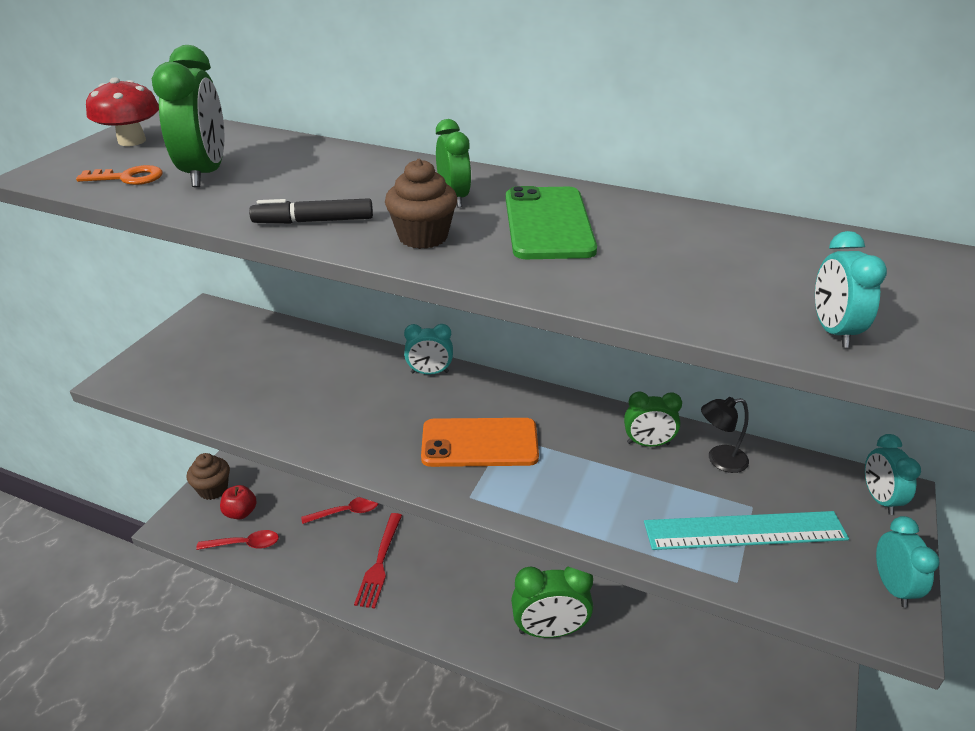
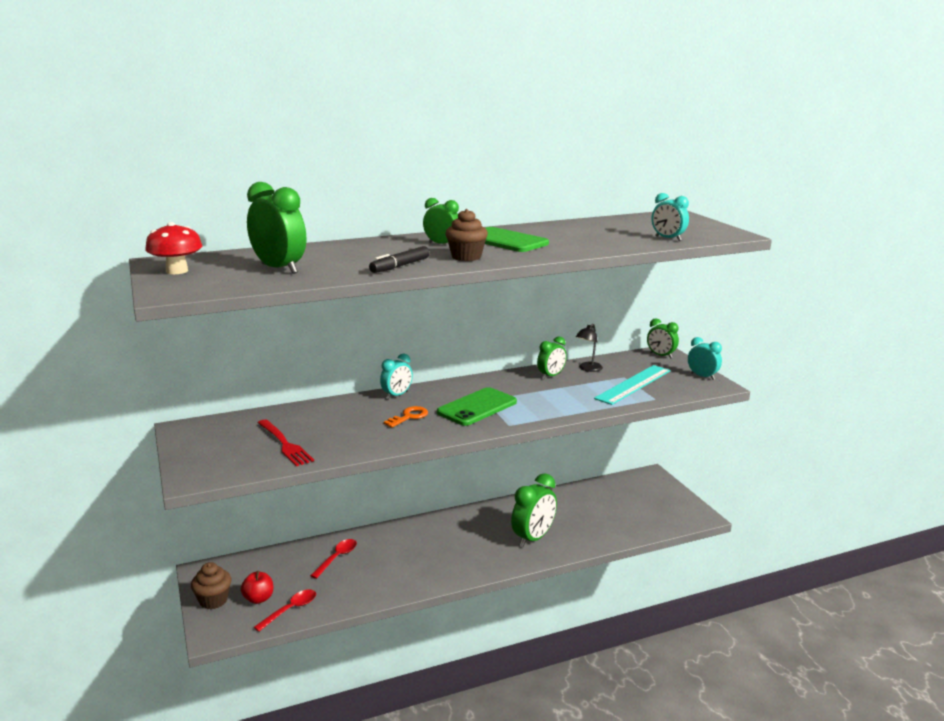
camera: 45 degrees left, 15 degrees down
orange key [76,165,162,185] -> orange key moved to [384,406,428,428]
red fork [354,513,402,609] -> red fork moved to [258,419,314,466]
orange phone [421,418,539,467] -> green phone [437,387,517,426]
turquoise clock [865,434,921,515] -> green clock [647,318,679,358]

